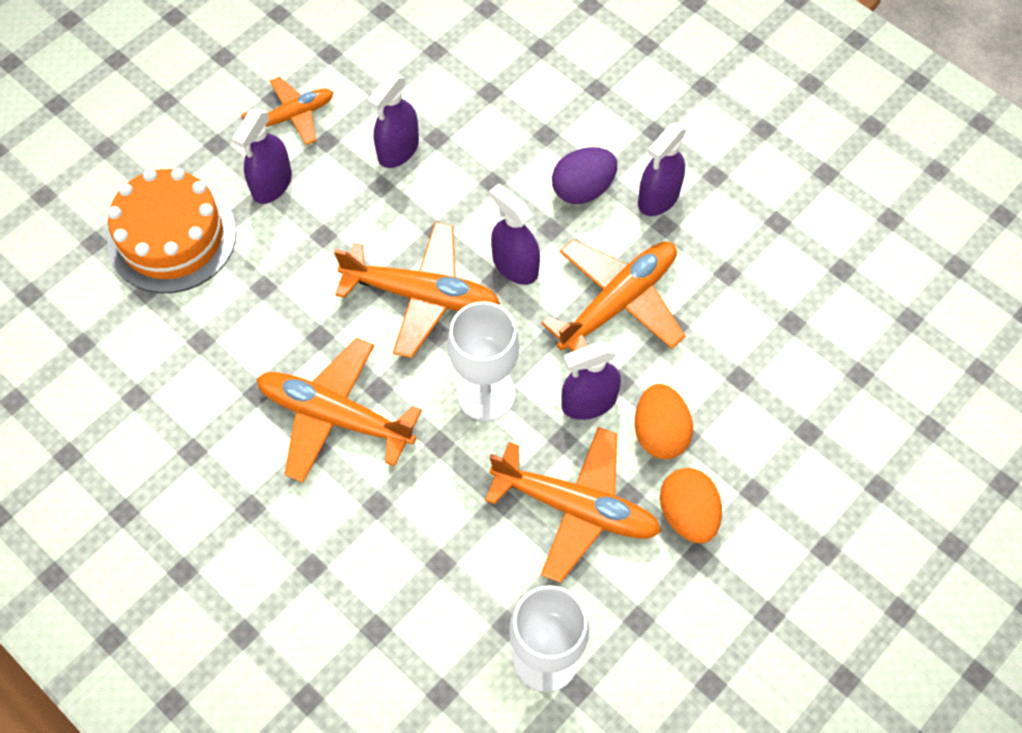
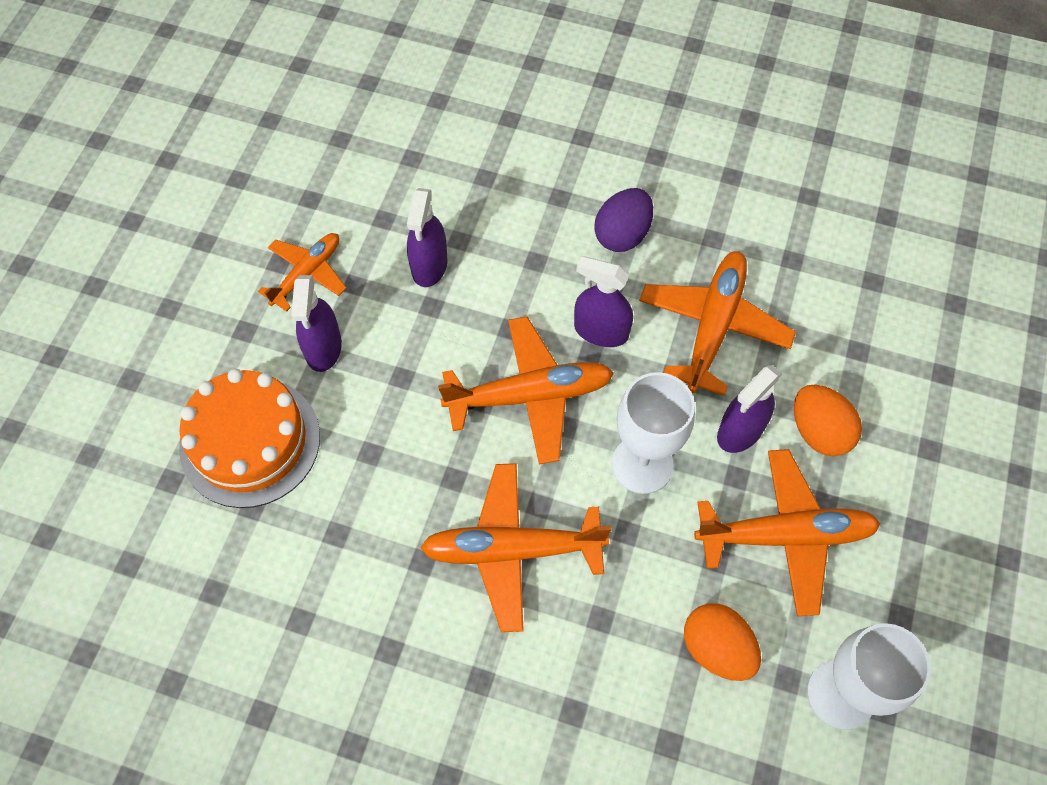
camera: 25 degrees left, 0 degrees up
purple spray bottle [638,123,687,216] -> none
orange egg [660,468,722,543] -> orange egg moved to [684,603,761,681]

